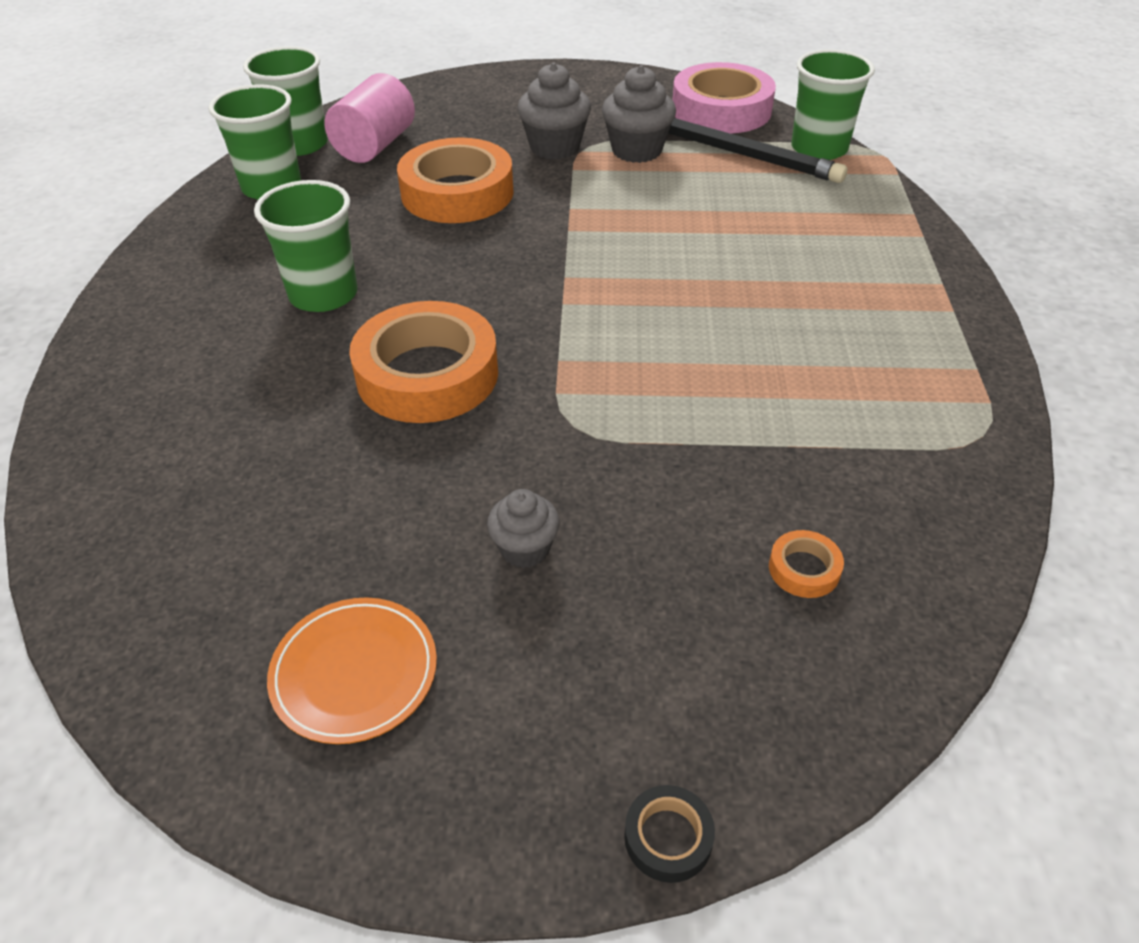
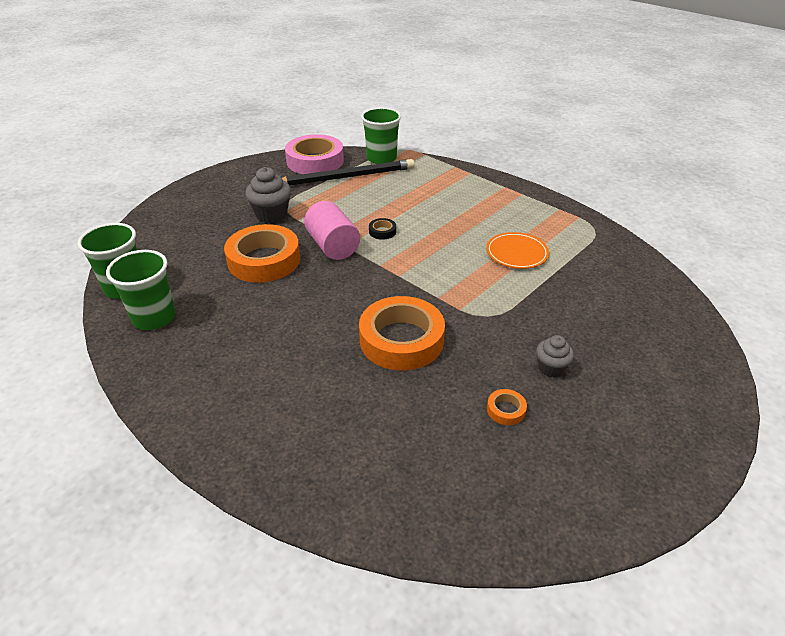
camera: 50 degrees left, 5 degrees down
green cup [254,180,357,312] -> none
orange plate [267,597,437,744] -> orange plate moved to [486,232,549,269]
pink cylinder [325,73,415,163] -> pink cylinder moved to [304,201,360,260]
grey cupcake [602,65,676,163] -> none
black tape [624,785,715,883] -> black tape moved to [369,218,396,240]
orange tape [769,530,844,598] -> orange tape moved to [487,389,527,425]

